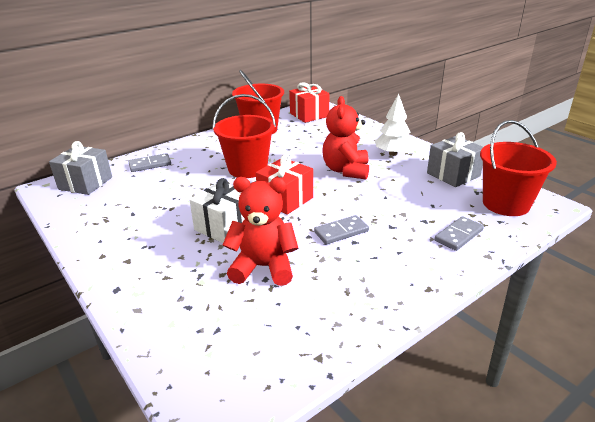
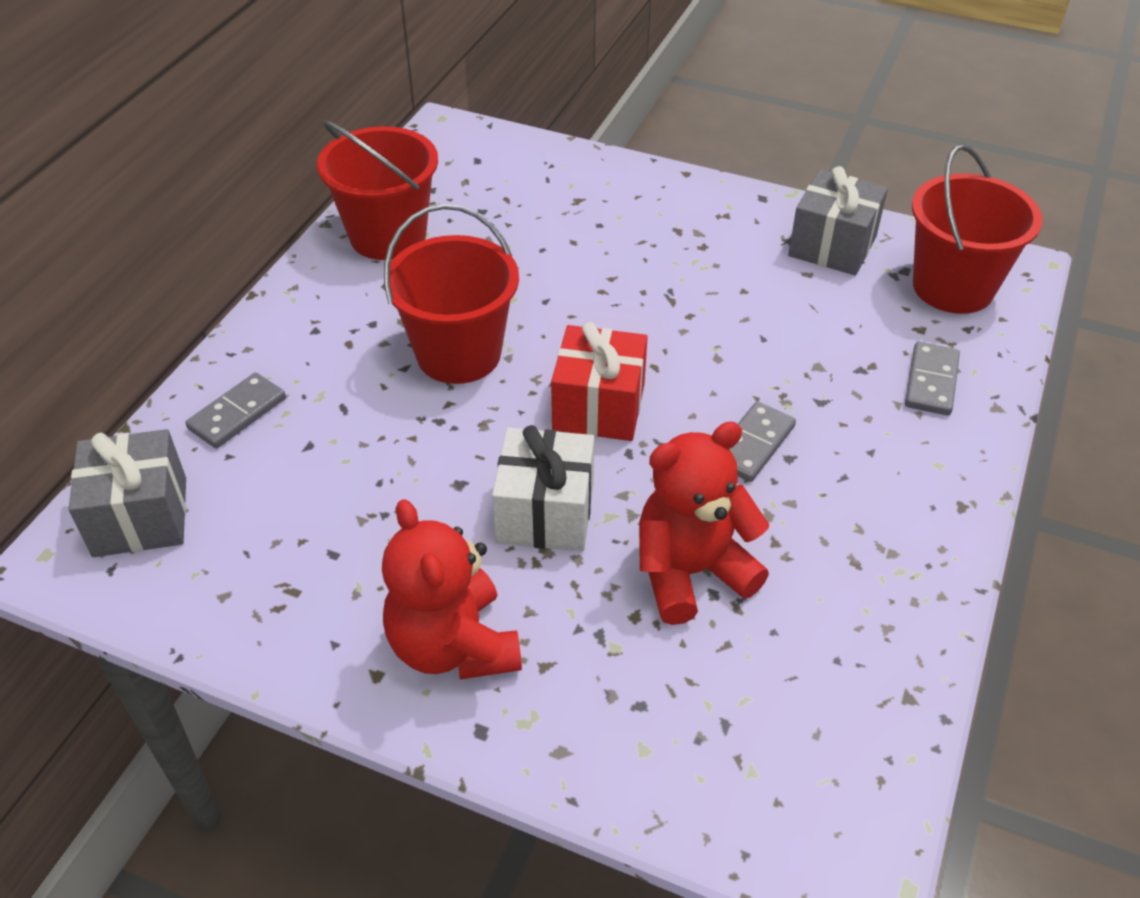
camera: 30 degrees left, 15 degrees up
red gift [289,82,329,123] -> none
red teddy bear [322,96,369,180] -> red teddy bear moved to [382,499,522,680]
white tree [375,94,414,156] -> none

